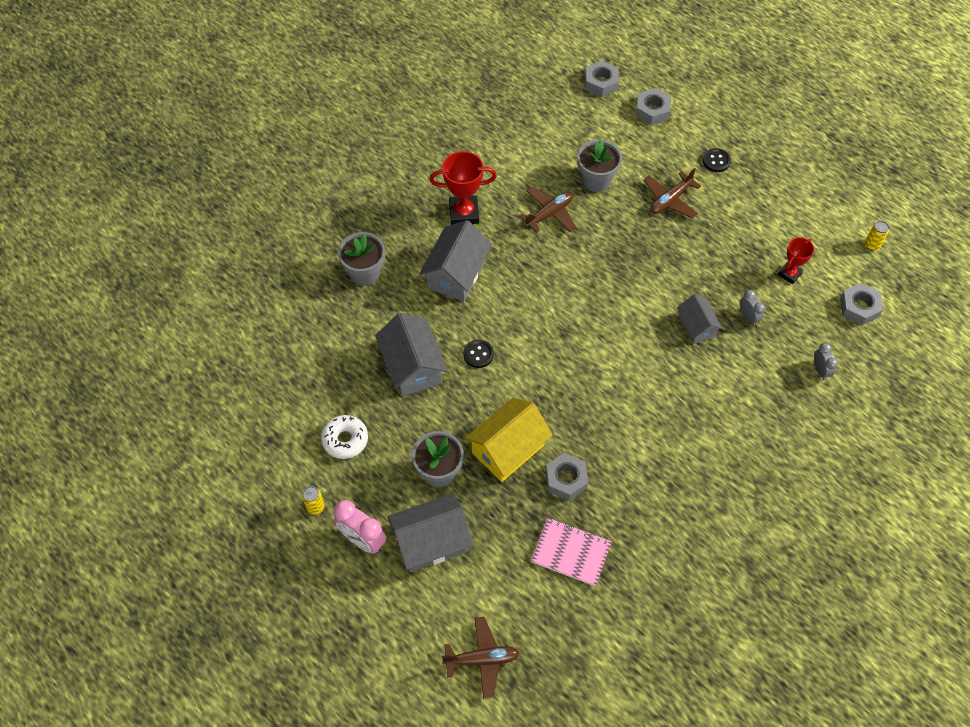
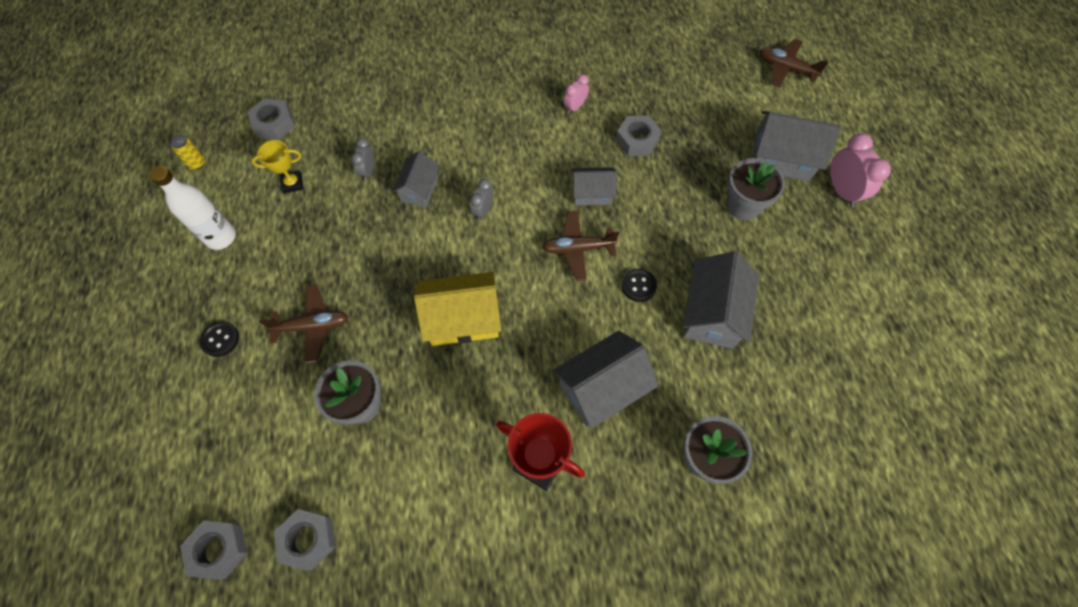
camera: 145 degrees left, 5 degrees up
yellow can [302,486,325,515] -> none
white donut [321,415,368,459] -> none
yellow house [465,398,552,482] -> yellow house moved to [414,272,501,346]
brown plane [519,186,576,233] -> brown plane moved to [542,211,620,281]
pink notebook [530,518,612,586] -> none
grey nut [635,88,671,125] -> grey nut moved to [274,509,336,570]
red trophy [778,237,814,284] -> yellow trophy [252,140,303,193]
grey clock [814,343,838,380] -> grey clock moved to [470,179,493,220]
none -> white bottle [149,166,236,250]
none -> pink clock [564,74,589,114]
none -> grey house [572,168,617,205]

